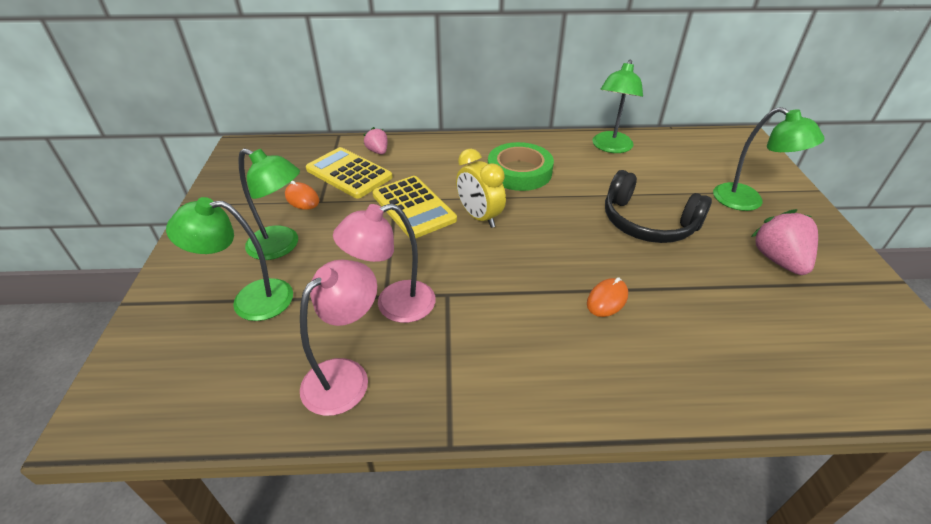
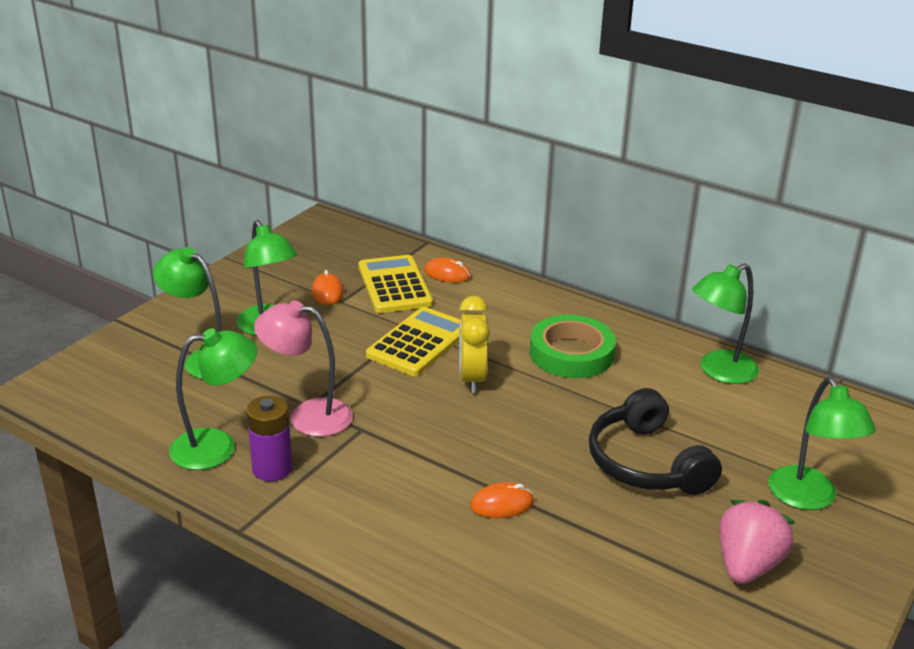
camera: 35 degrees right, 10 degrees down
pink lamp [300,259,377,416] -> green lamp [169,328,257,470]
pink strawberry [363,127,388,154] -> orange mouse [424,257,471,283]
yellow calculator [372,176,457,238] -> yellow calculator turned 150 degrees counterclockwise [366,307,460,376]
none -> purple battery [246,396,293,481]

